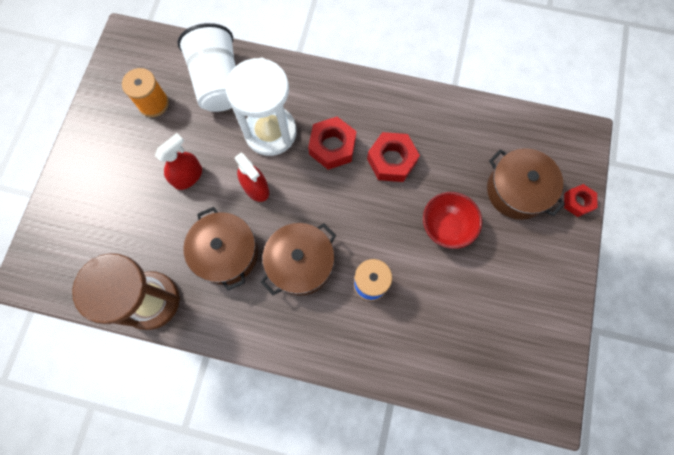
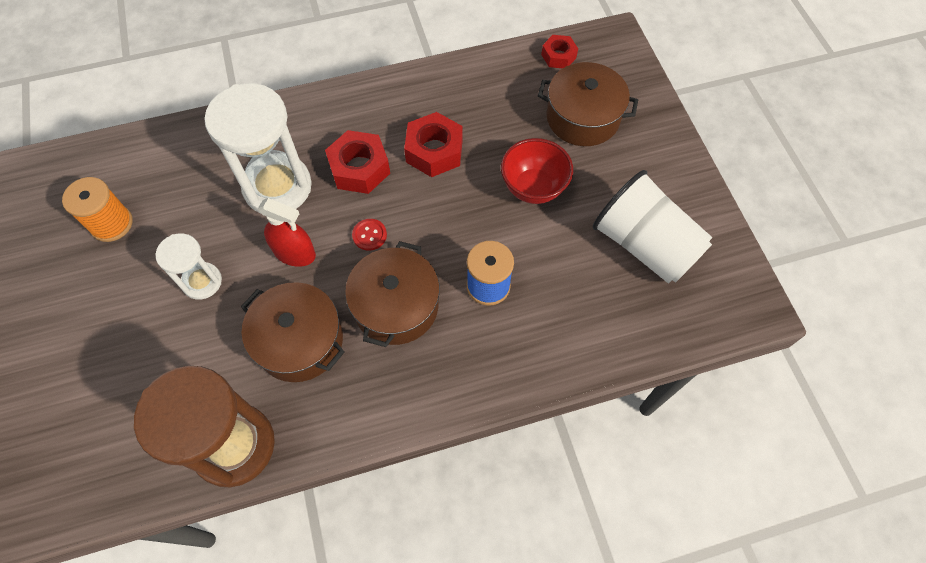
camera: 30 degrees left, 10 degrees down
red spray bottle [155,133,202,190] -> white hourglass [155,233,222,300]
white cup [177,23,236,112] -> white cup moved to [593,170,713,284]
red nut [564,184,597,217] -> red nut moved to [541,35,578,68]
none -> red button [352,219,387,251]

